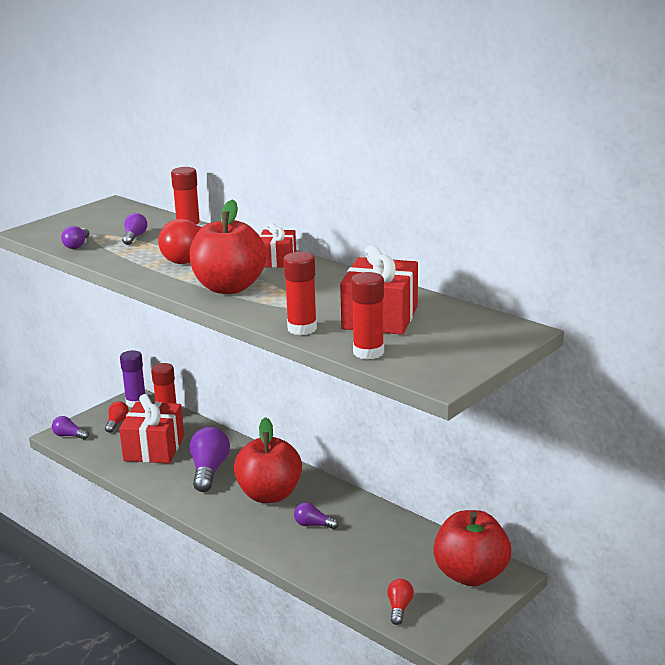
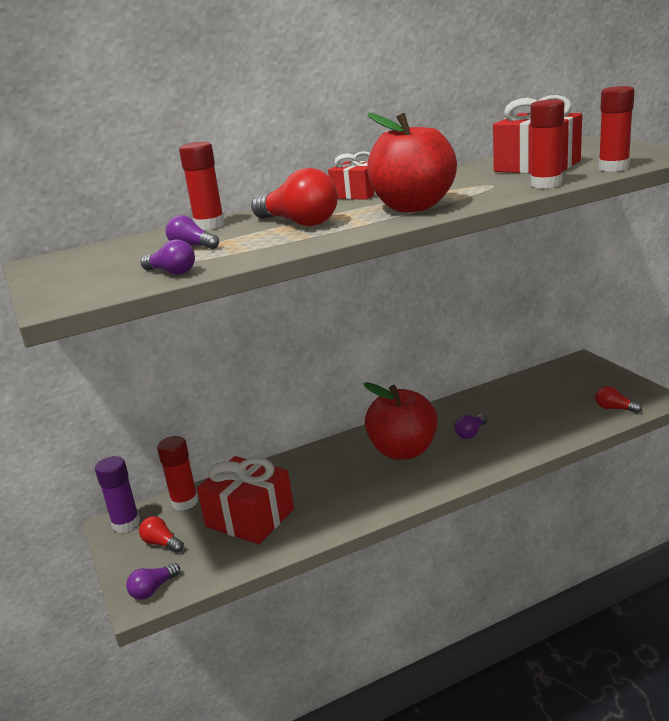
camera: 65 degrees left, 0 degrees up
purple light bulb [190,427,230,492] -> none
red apple [433,510,511,586] -> none

